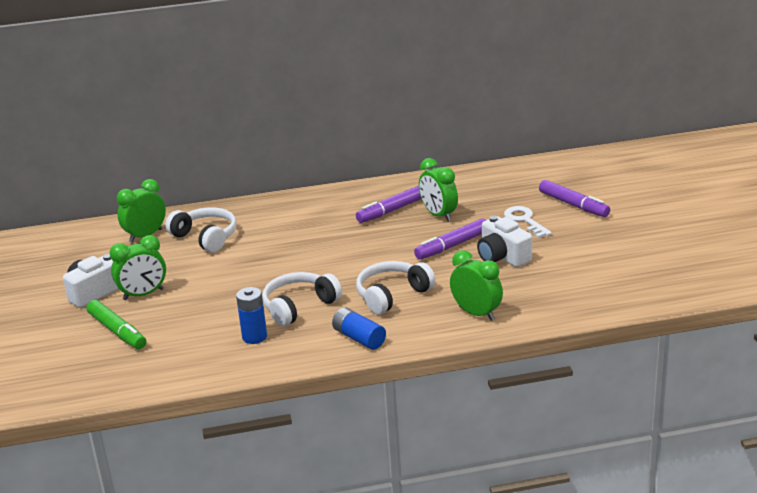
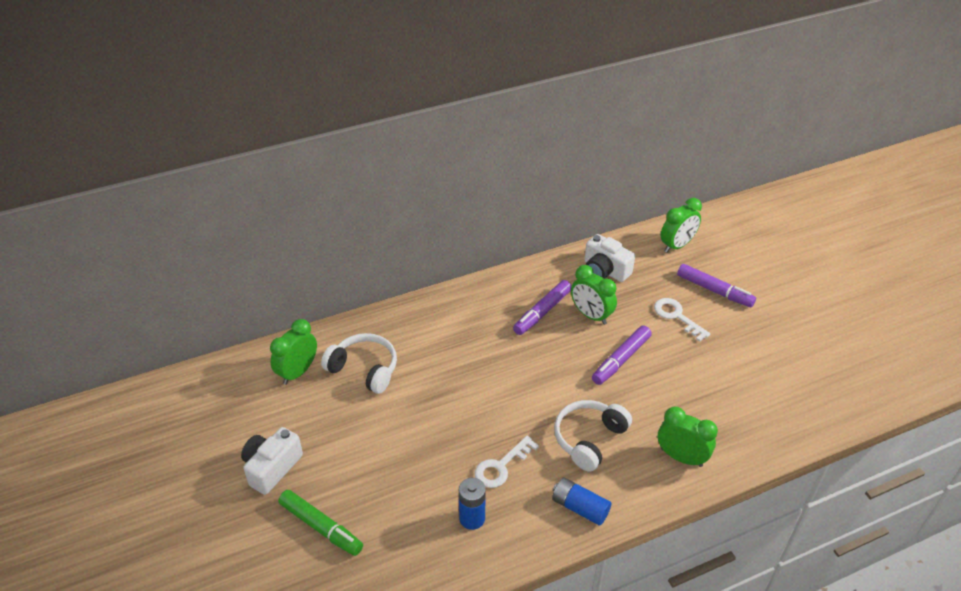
camera: 15 degrees left, 15 degrees up
green clock [109,235,166,300] -> green clock moved to [661,198,702,253]
white headphones [262,272,342,326] -> white key [475,436,539,488]
white camera [477,216,532,267] -> white camera moved to [584,234,635,282]

